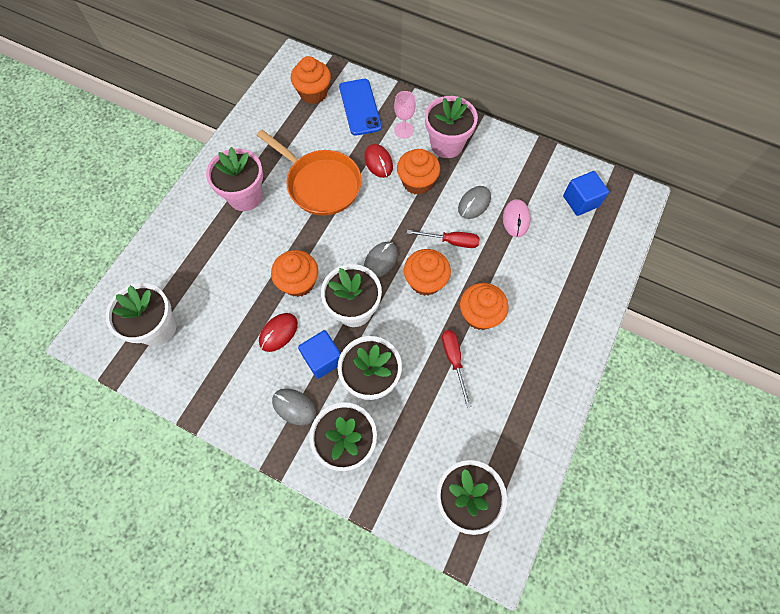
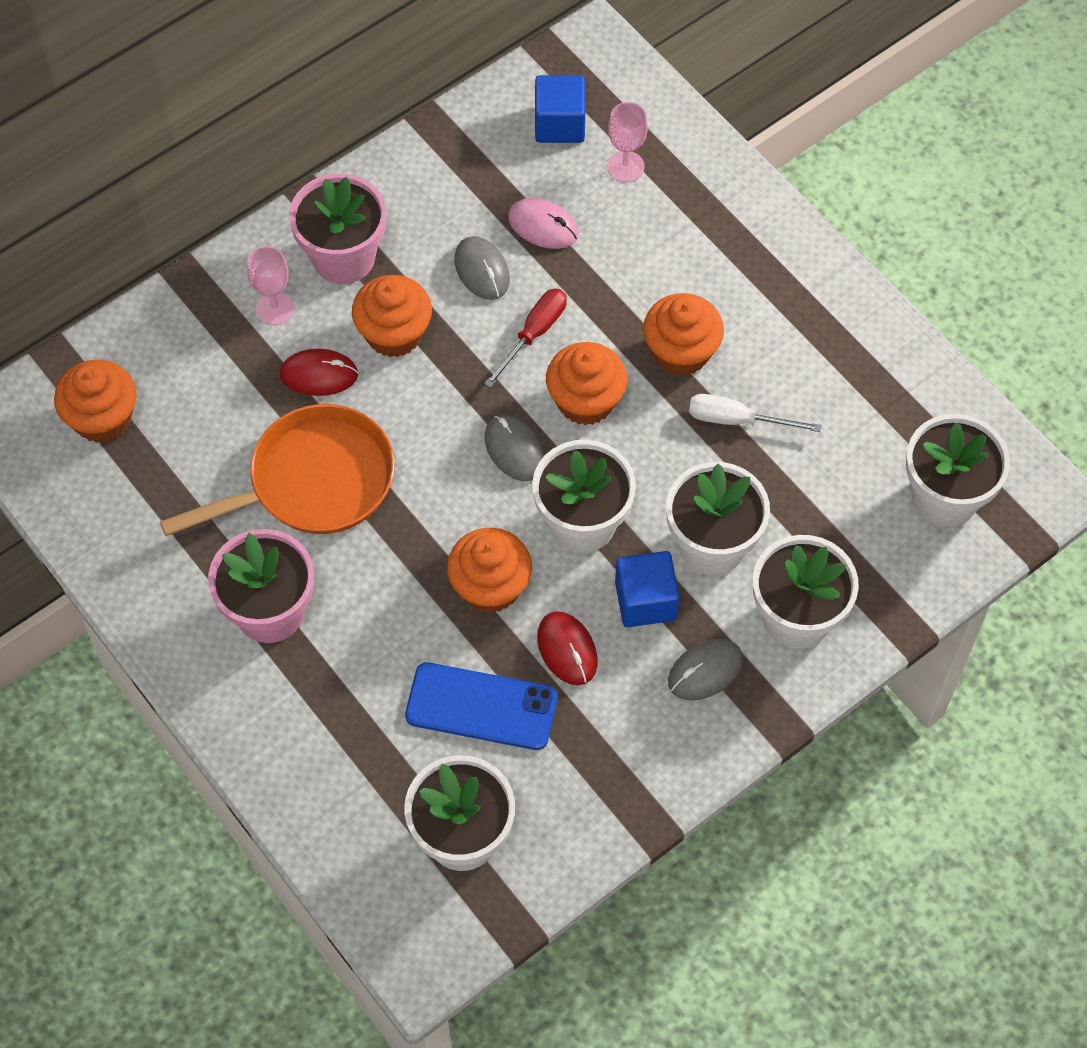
camera: 65 degrees left, 5 degrees down
blue phone [339,79,382,136] -> blue phone moved to [405,662,557,750]
red screwdriver [442,330,471,408] -> white screwdriver [689,394,822,432]
none -> pink goblet [607,102,648,182]

